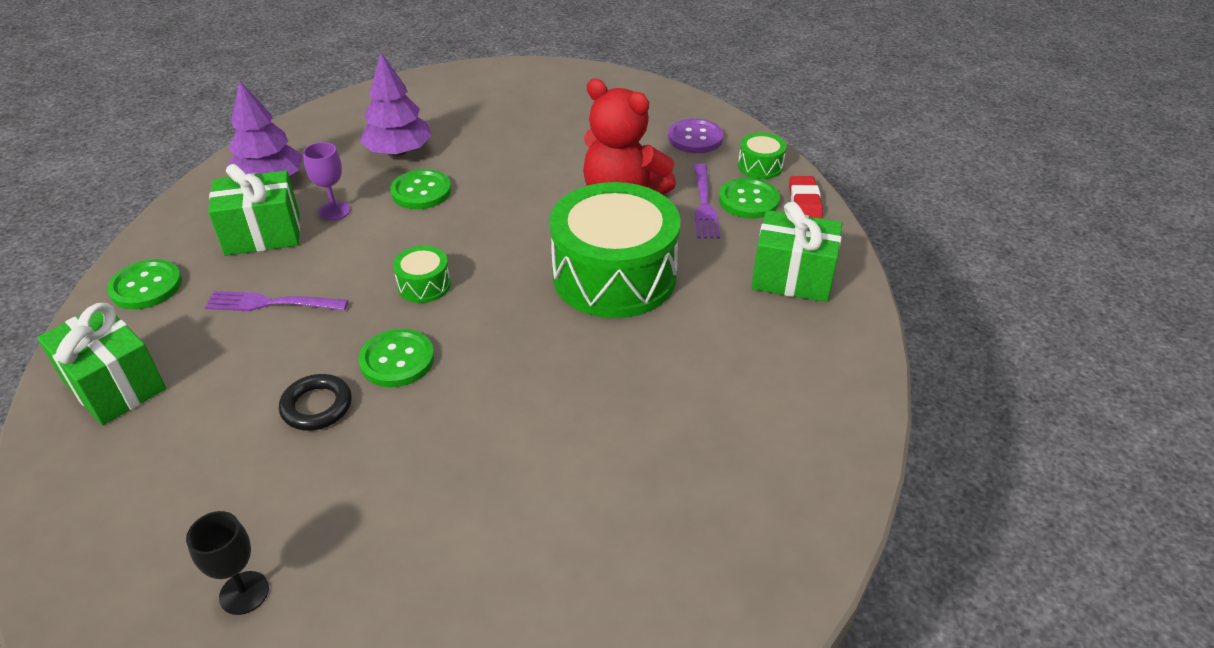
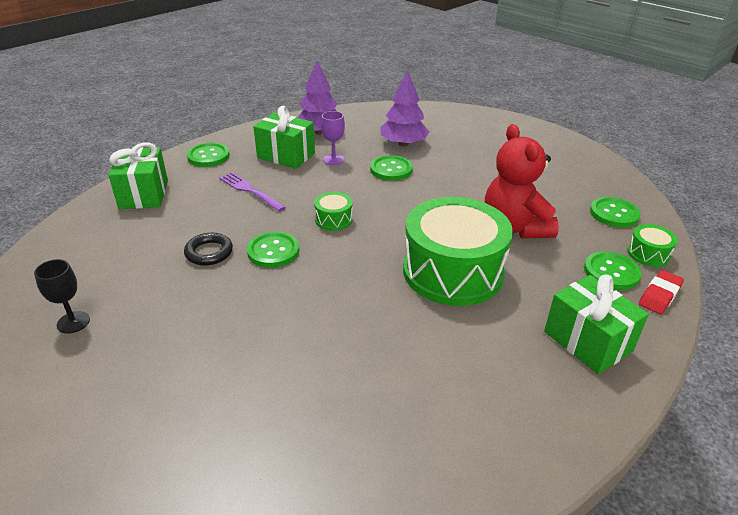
camera: 40 degrees right, 5 degrees down
purple button [668,118,723,153] -> green button [590,197,641,228]
purple fork [694,163,720,239] -> none

